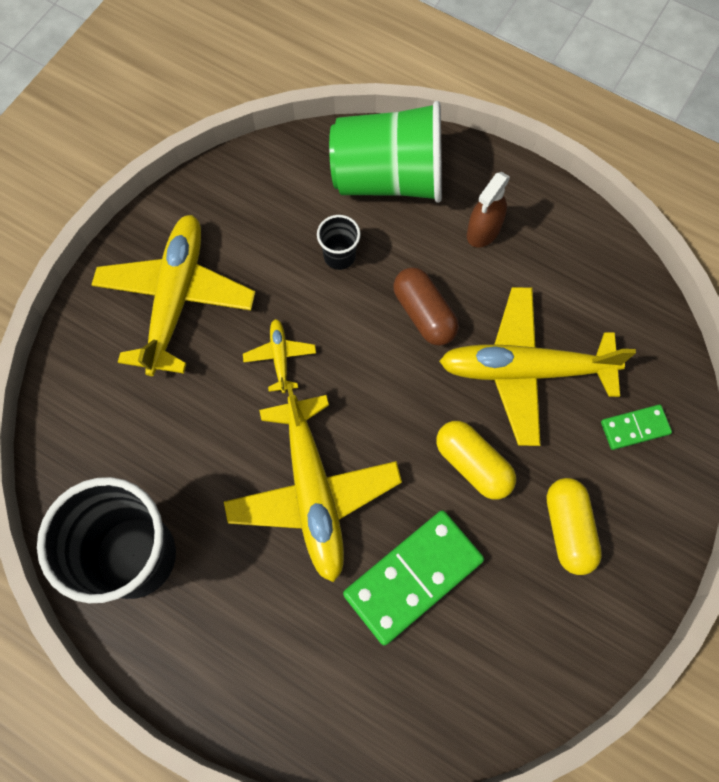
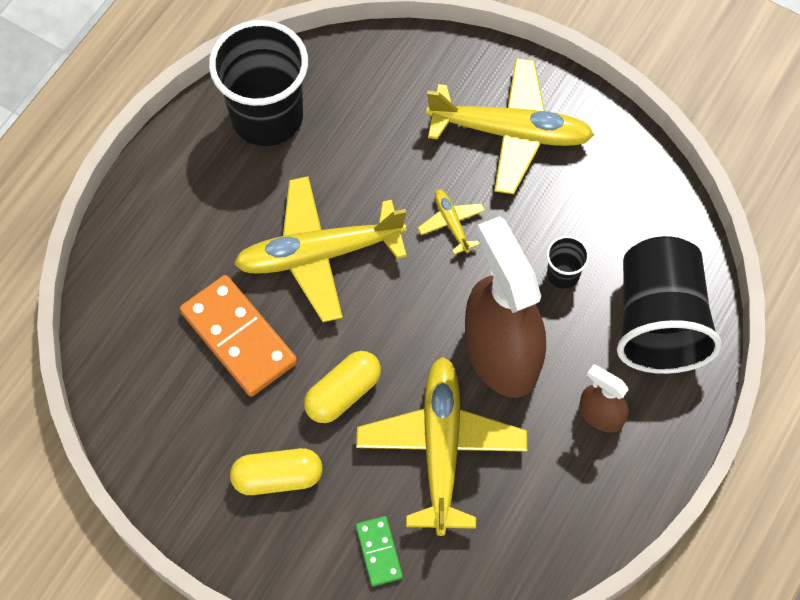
camera: 90 degrees right, 5 degrees down
yellow plane [243,319,316,393] -> yellow plane turned 105 degrees counterclockwise [418,189,485,255]
green cup [329,101,442,203] -> black cup [617,236,722,374]
green domino [343,510,484,645] -> orange domino [180,275,297,397]
brown capsule [393,267,459,346] -> brown spray bottle [465,216,546,398]

